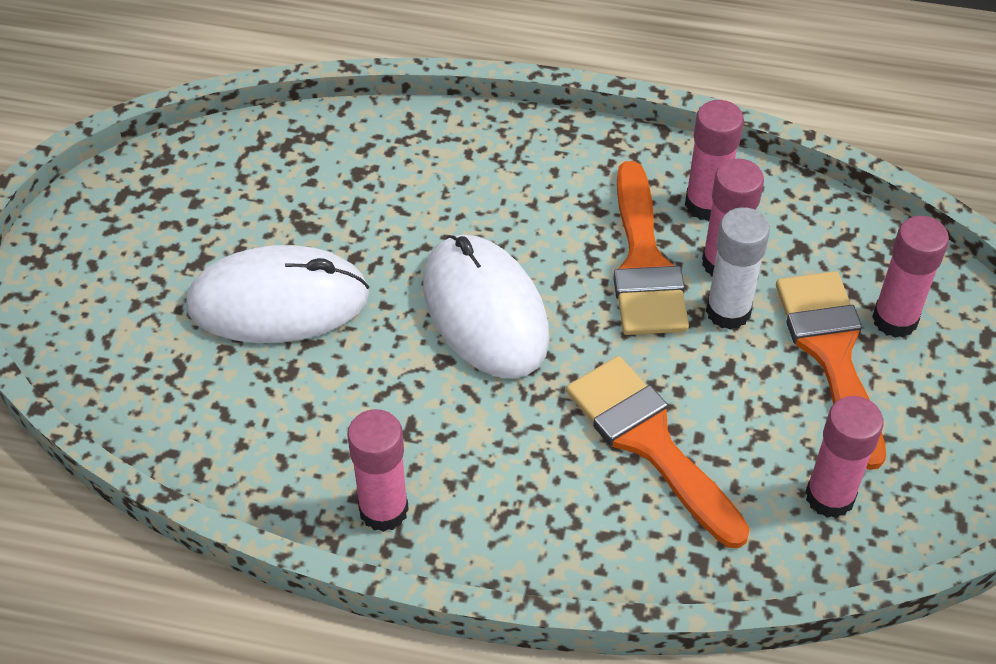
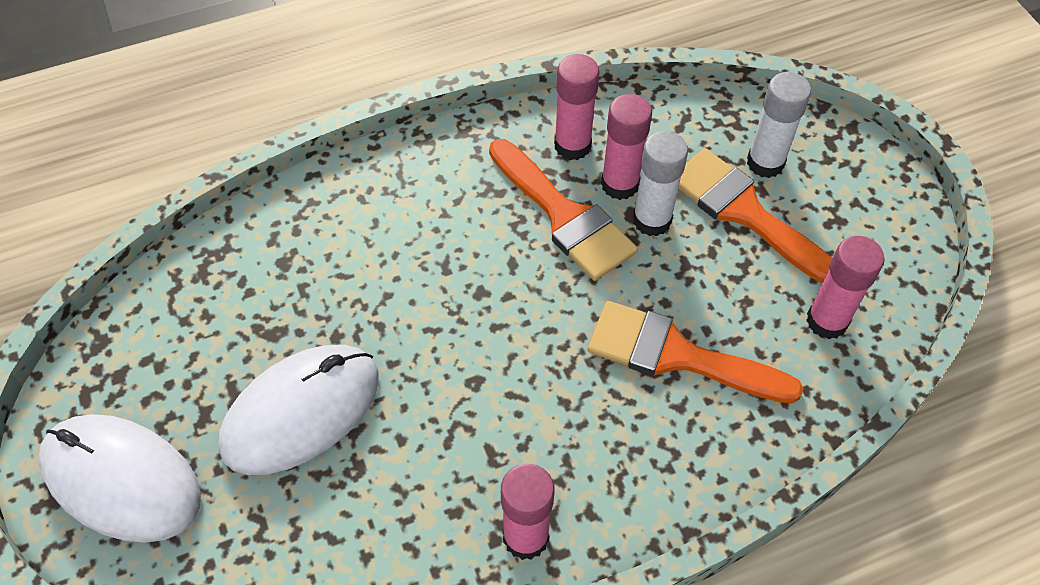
camera: 35 degrees left, 5 degrees up
white mouse [423,234,550,379] -> white mouse moved to [38,414,201,543]
pink glue stick [872,216,949,338] -> white glue stick [747,72,811,178]

